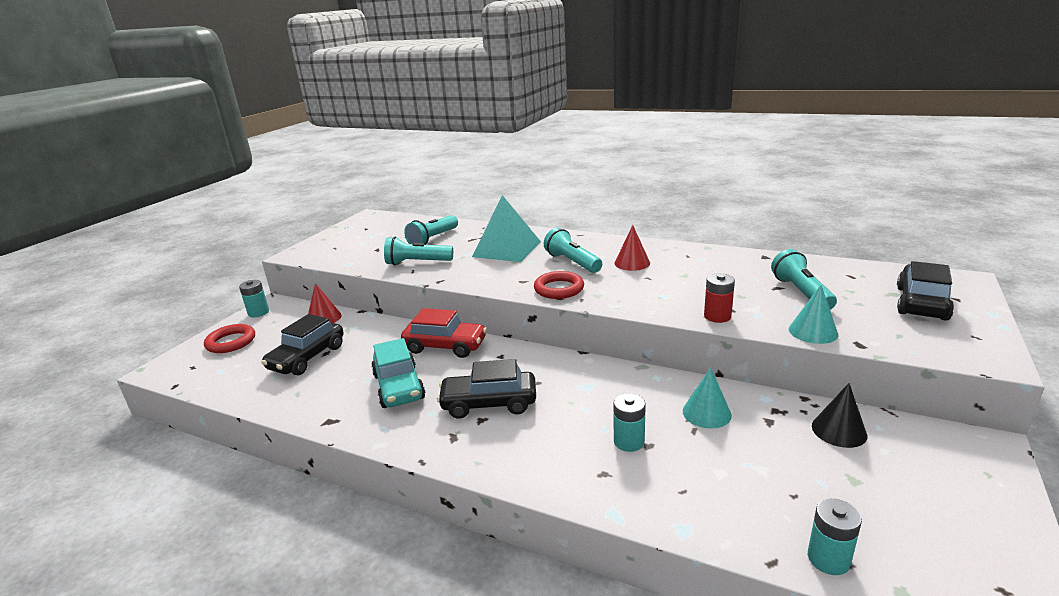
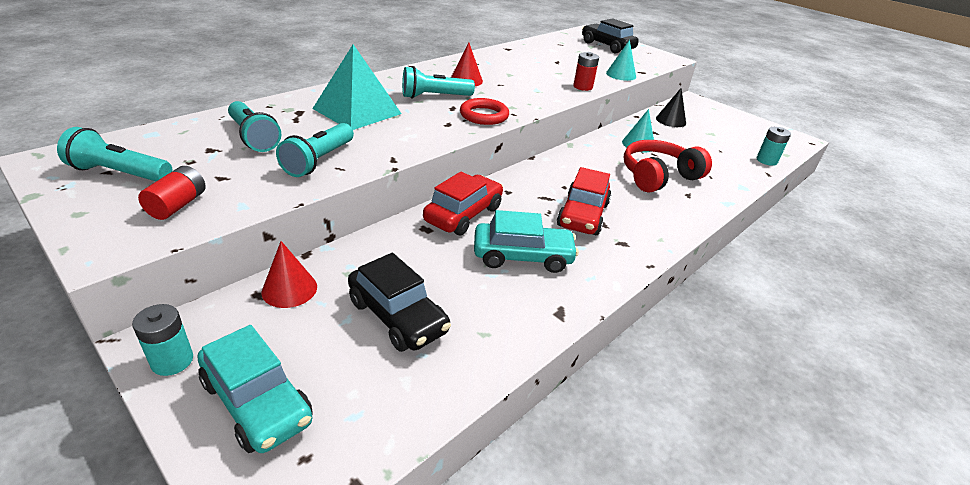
camera: 75 degrees left, 10 degrees up
red ring [204,324,255,353] -> turquoise car [198,325,313,453]
black car [437,359,536,419] -> red car [557,167,611,235]
turquoise battery [614,393,646,452] -> red headphones [623,140,712,193]
turquoise flashlight [771,249,837,310] -> turquoise flashlight moved to [57,127,172,181]
none -> red battery [138,166,205,220]

